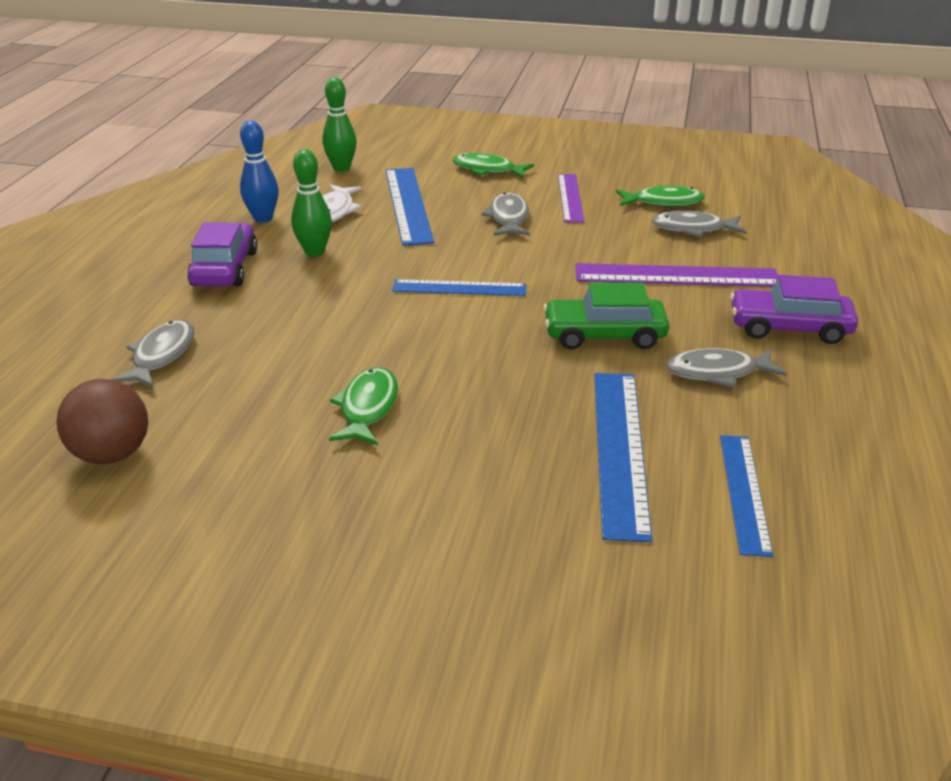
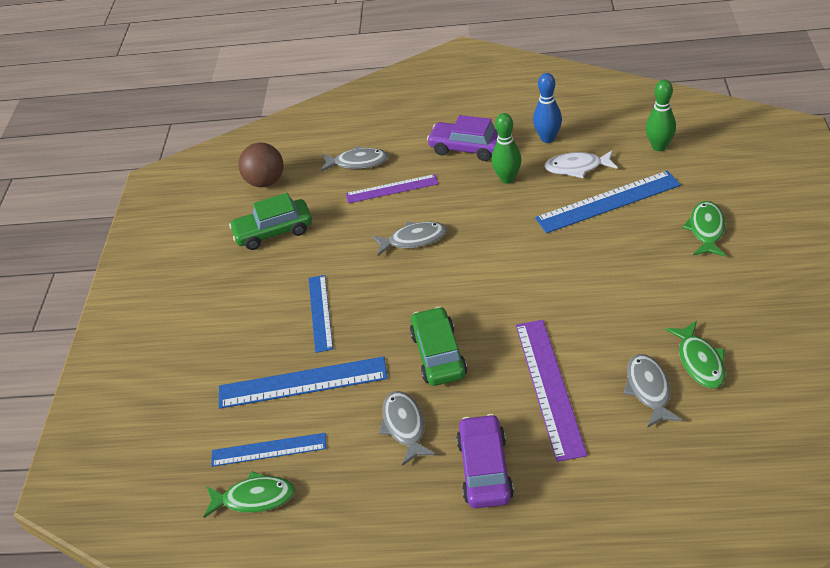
camera: 85 degrees right, 10 degrees up
purple car [187,222,257,286] -> purple car turned 150 degrees counterclockwise [427,115,498,161]
green fish [329,367,398,445] -> green fish moved to [204,471,295,518]
blue ruler [392,279,526,296] -> blue ruler moved to [308,275,333,353]
grey fish [481,193,530,236] -> grey fish moved to [372,222,447,256]
purple ruler [558,174,584,223] -> purple ruler moved to [346,174,438,203]
none -> green car [229,193,312,250]

